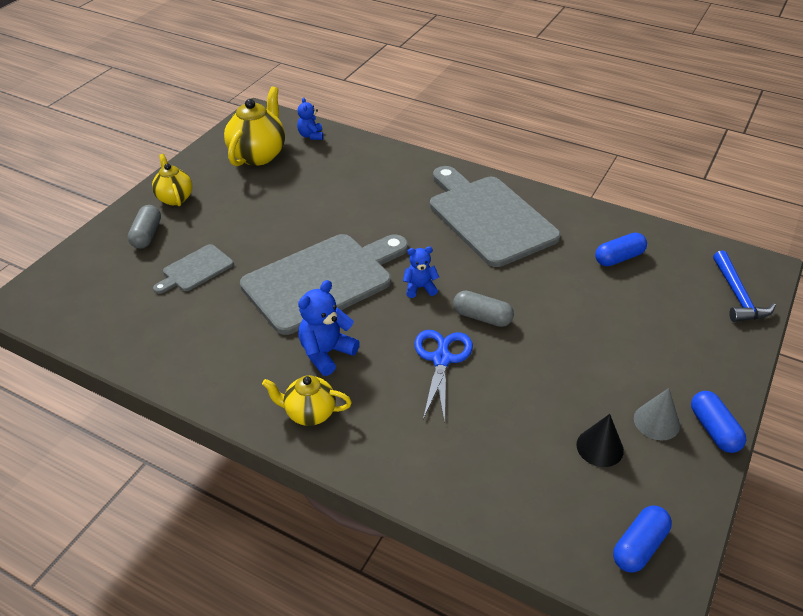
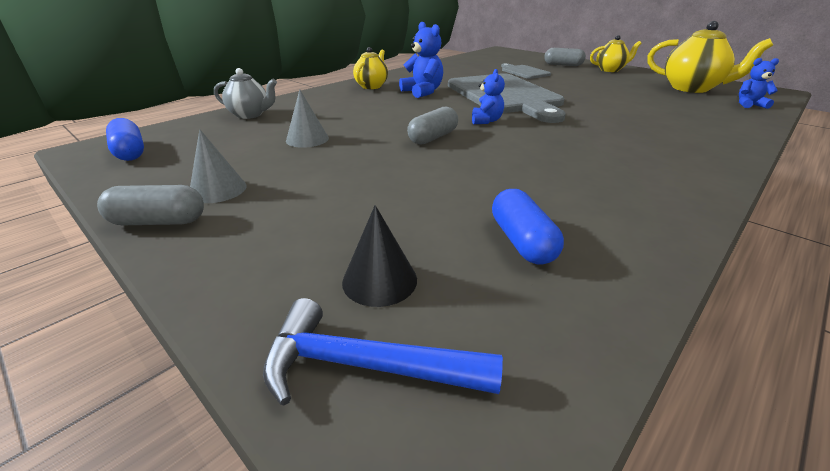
camera: 105 degrees right, 10 degrees down
blue scissors [414,330,473,423] -> none
grey cutting board [430,166,561,267] -> none
black cone [576,414,624,467] -> black cone moved to [342,205,417,307]
blue capsule [691,391,747,453] -> grey capsule [97,185,204,225]
none -> grey teapot [214,68,277,119]
none -> grey cone [286,89,329,148]

